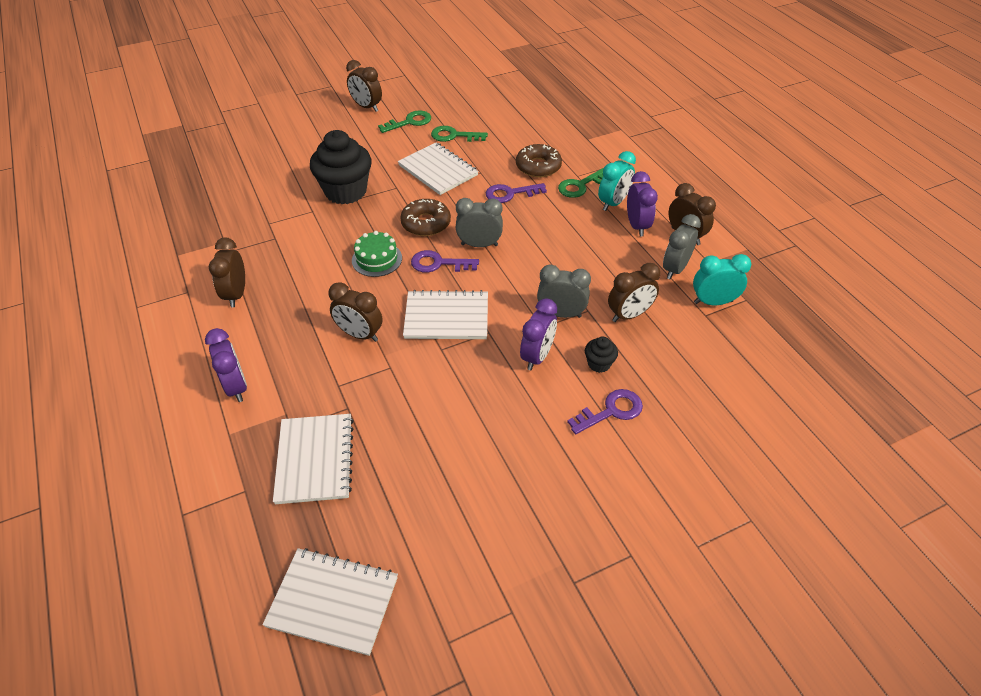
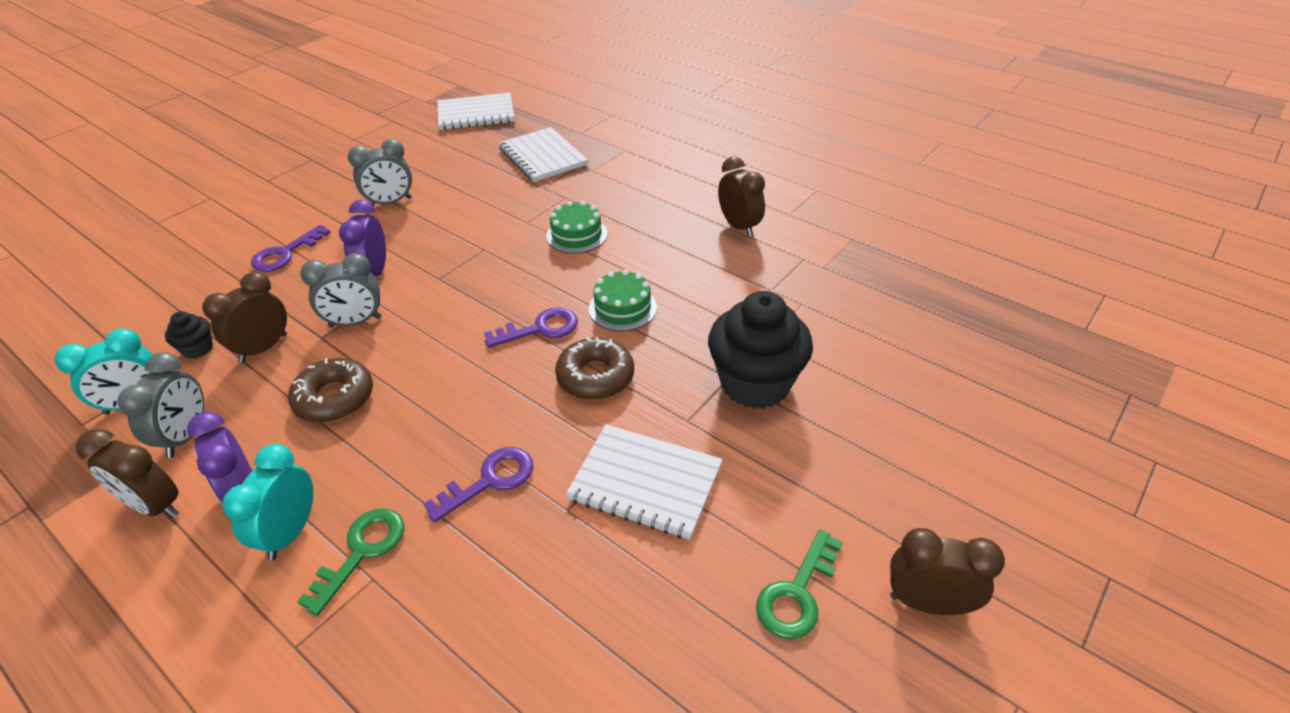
camera: 155 degrees right, 5 degrees down
purple clock [205,328,247,402] -> none
brown clock [328,282,383,342] -> green cake [546,201,607,254]
white notebook [403,290,488,339] -> none
green key [431,126,488,142] -> none
grey clock [456,198,503,247] -> grey clock moved to [348,139,412,205]
brown donut [516,144,562,177] -> brown donut moved to [288,358,373,423]
black cupcake [585,336,618,373] -> black cupcake moved to [165,311,213,359]

